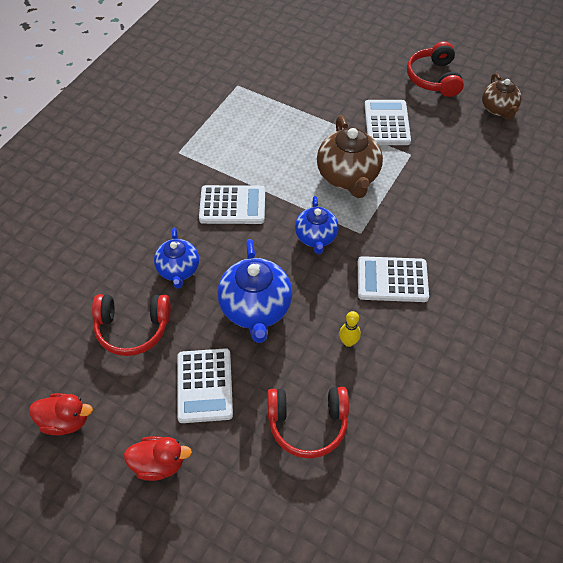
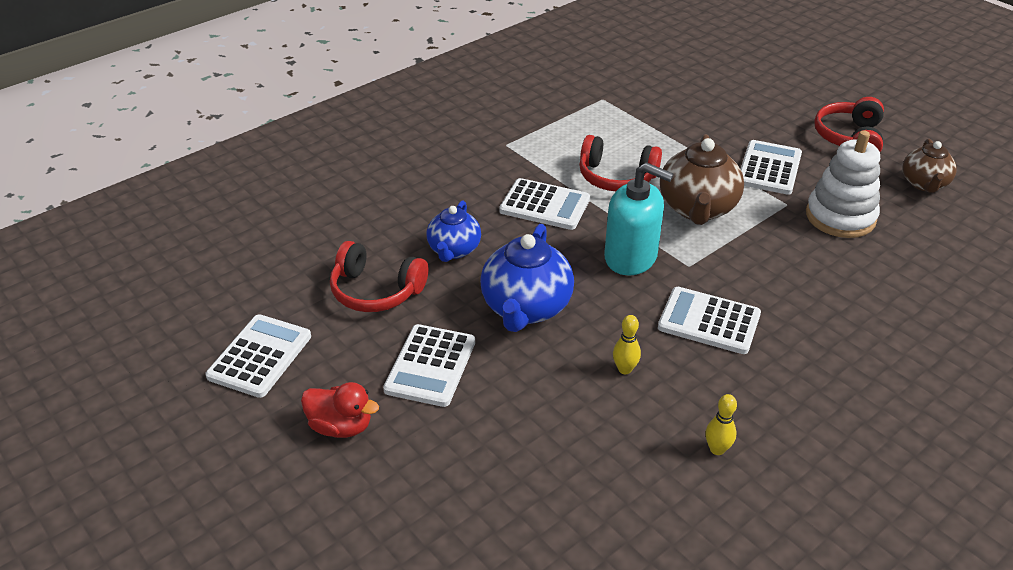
camera: 20 degrees right, 15 degrees down
red duck [29,393,93,435] -> white calculator [205,314,311,398]
red headphones [267,387,349,459] -> red headphones moved to [579,135,662,191]
blue teapot [295,196,339,254] -> turquoise soap dispenser [604,162,674,275]
none -> yellow bowling pin [705,394,737,455]
none -> white stacking toy [806,130,880,238]

